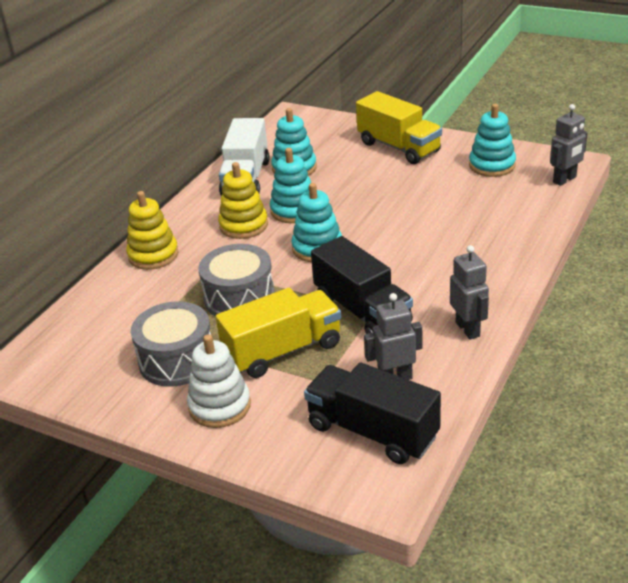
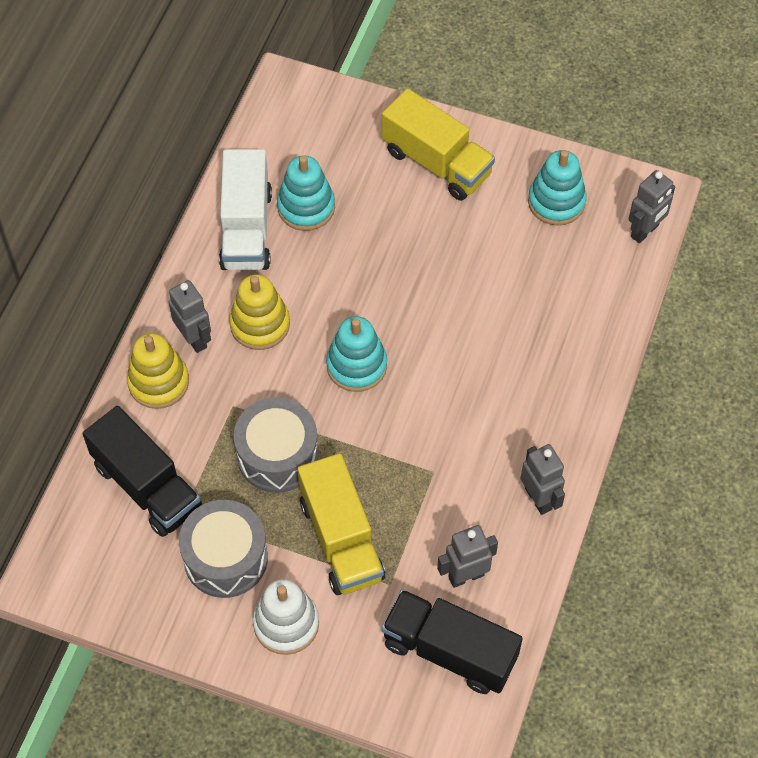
camera: 10 degrees left, 25 degrees up
yellow truck [216,288,341,378] -> yellow truck turned 105 degrees clockwise [297,453,385,595]
turquoise stacking toy [270,148,311,223] -> none
black truck [311,236,413,334] -> black truck moved to [83,406,202,537]
none -> grey robot [169,280,211,353]

